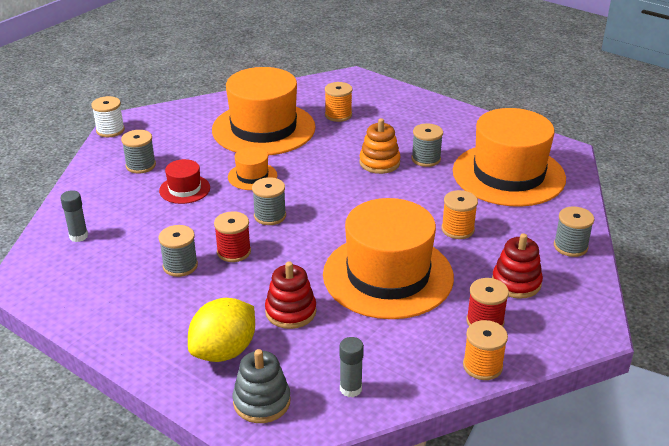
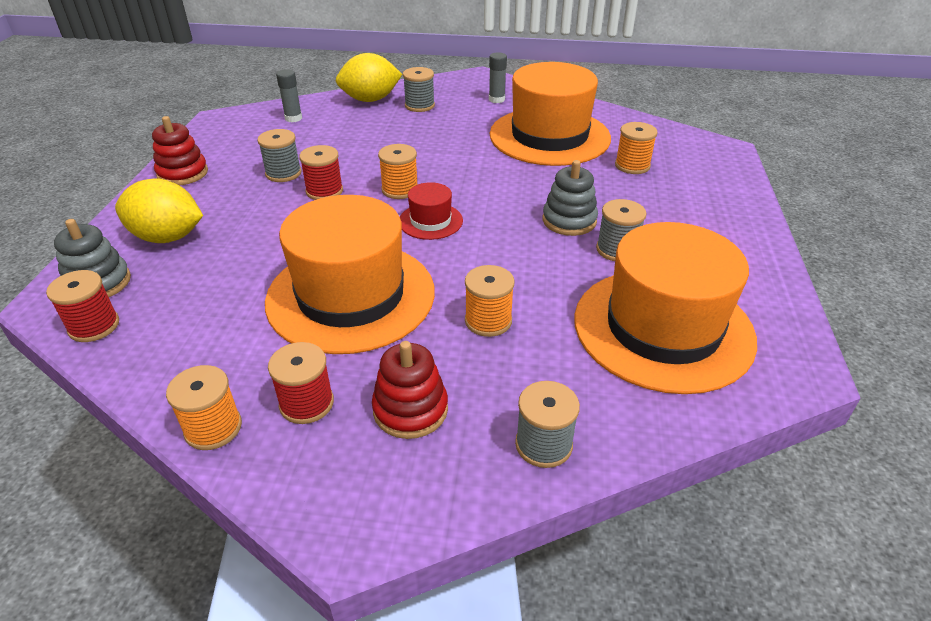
camera: 60 degrees right, 5 degrees up
white spool [91,96,125,137] -> none
red hat [159,159,210,204] -> red hat moved to [400,182,463,240]
orange hat [228,147,278,190] -> none
grey spool [252,177,286,225] -> orange spool [378,144,418,199]
red stacking toy [265,261,316,329] -> red stacking toy moved to [152,116,208,185]
grey glue stick [339,337,364,397] -> grey glue stick moved to [489,52,507,103]
orange stacking toy [359,118,400,174] -> grey stacking toy [543,160,598,236]
none -> red spool [46,270,119,342]
none -> yellow lemon [336,53,402,102]

